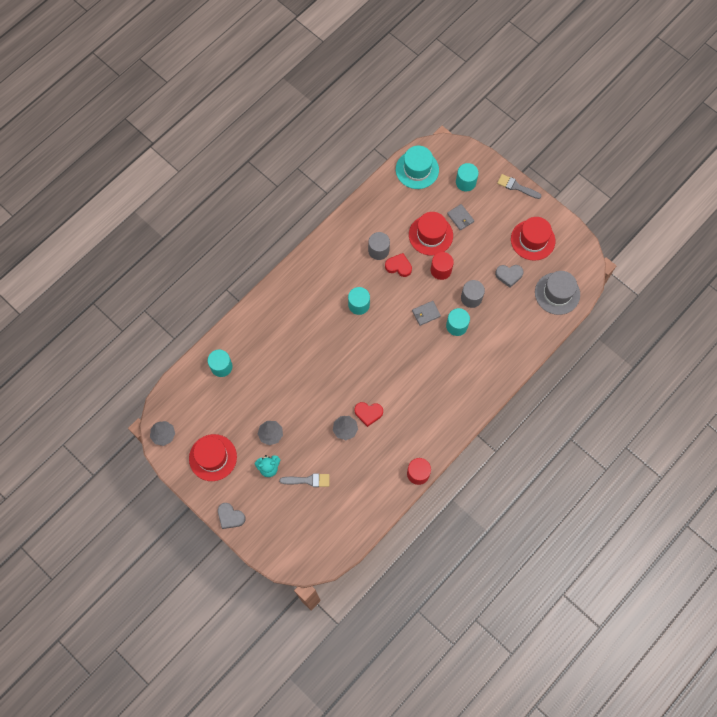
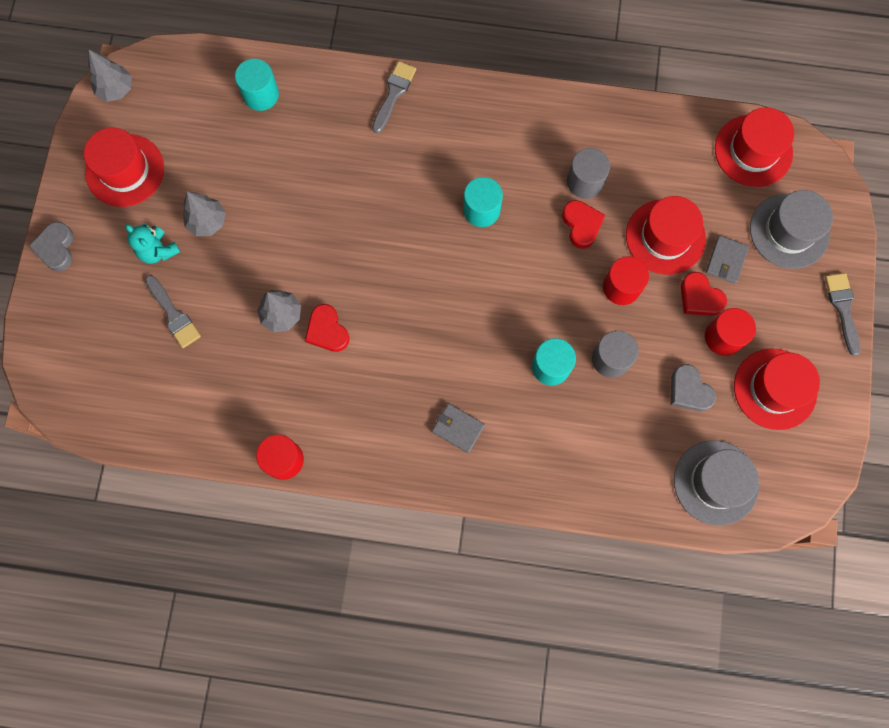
camera: 55 degrees right, 5 degrees up
turquoise hat [396,146,439,189] -> red hat [715,107,794,187]
grey wallet [412,301,441,326] -> grey wallet moved to [432,403,485,453]
turquoise cylinder [456,163,479,192] -> grey hat [750,190,833,269]
none -> grey brush [372,61,416,133]
none -> red heart [681,272,727,316]
none -> red cylinder [705,308,756,356]

